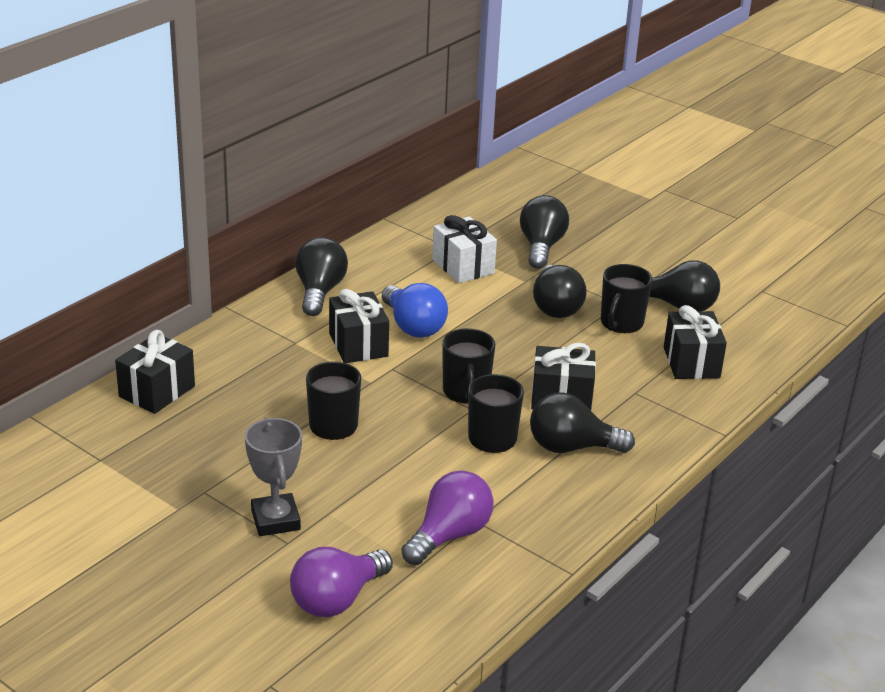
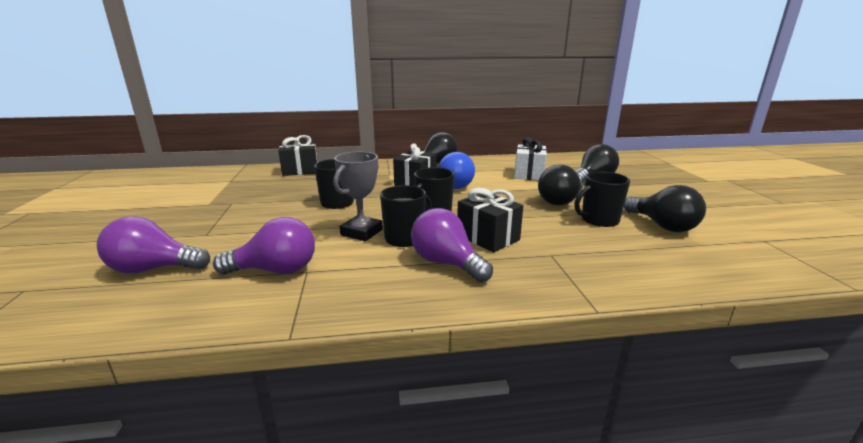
camera: 45 degrees right, 10 degrees down
grey trophy [245,418,302,536] -> grey trophy moved to [334,152,383,241]
black light bulb [530,392,635,453] -> purple light bulb [411,208,493,282]
black gift [664,305,727,379] -> none

